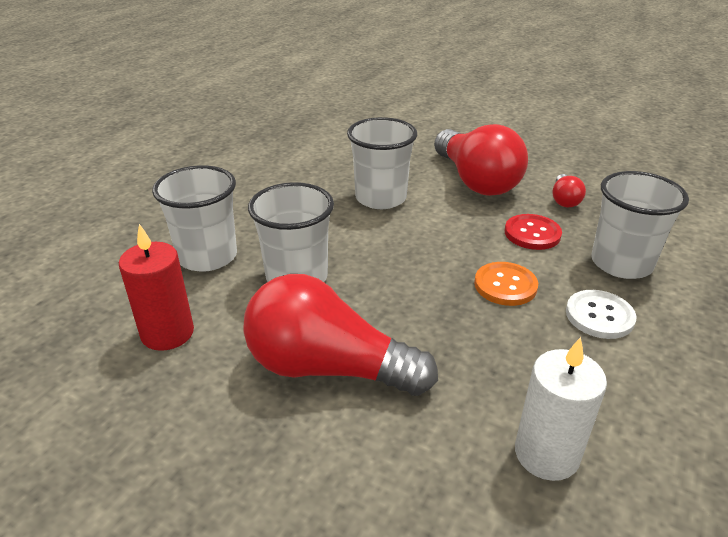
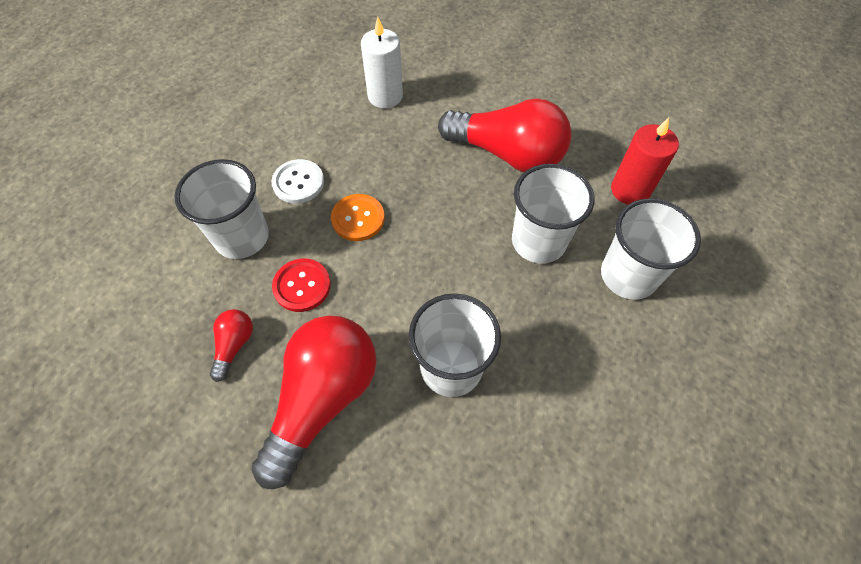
camera: 175 degrees left, 25 degrees up
red light bulb [434,124,528,196] -> red light bulb turned 45 degrees clockwise [251,315,377,489]

